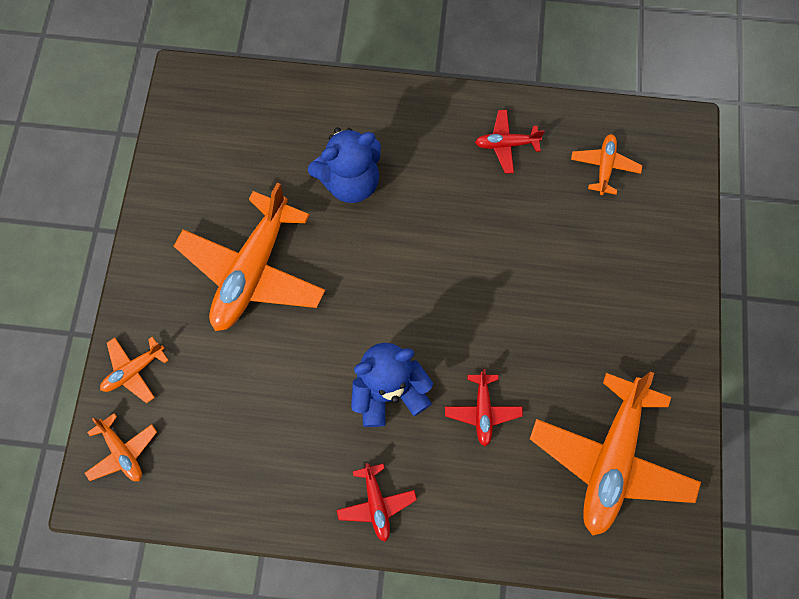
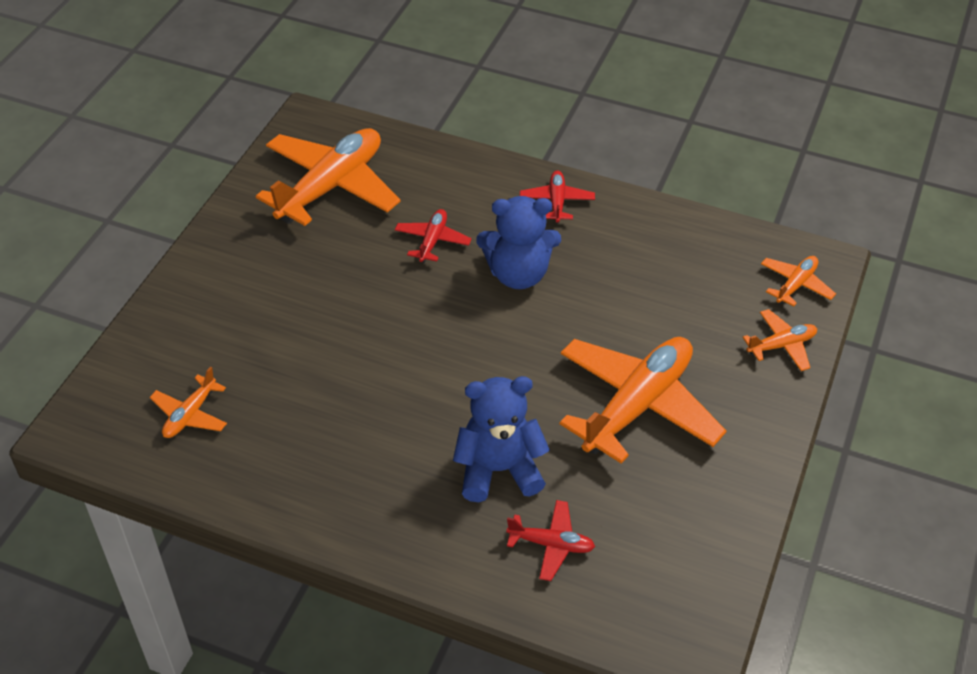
camera: 165 degrees left, 25 degrees down
orange plane [85,413,157,481] -> orange plane turned 60 degrees clockwise [761,256,836,307]
red plane [475,110,545,174] -> red plane moved to [506,500,595,581]

